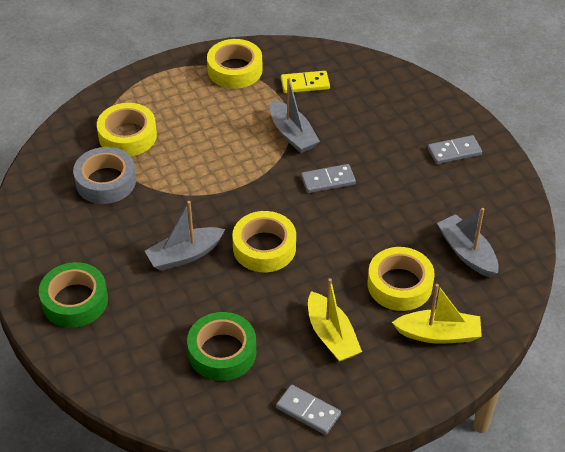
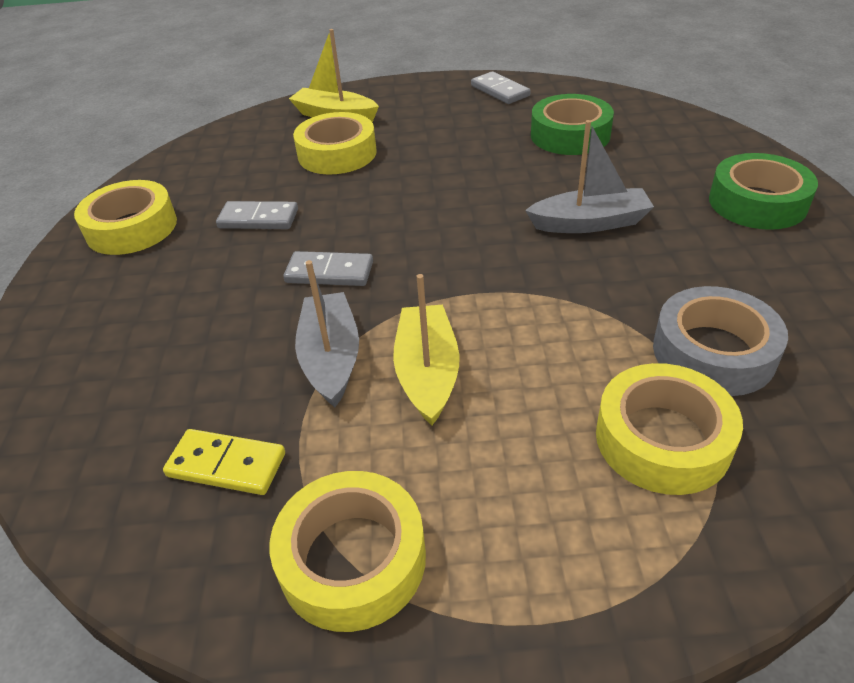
camera: 155 degrees left, 5 degrees down
yellow tape [232,211,296,272] -> yellow tape moved to [74,180,177,255]
yellow boat [308,278,362,362] -> yellow boat moved to [393,274,460,426]
grey domino [428,135,482,164] -> grey domino moved to [216,201,298,229]
grey boat [437,208,499,278] -> none

